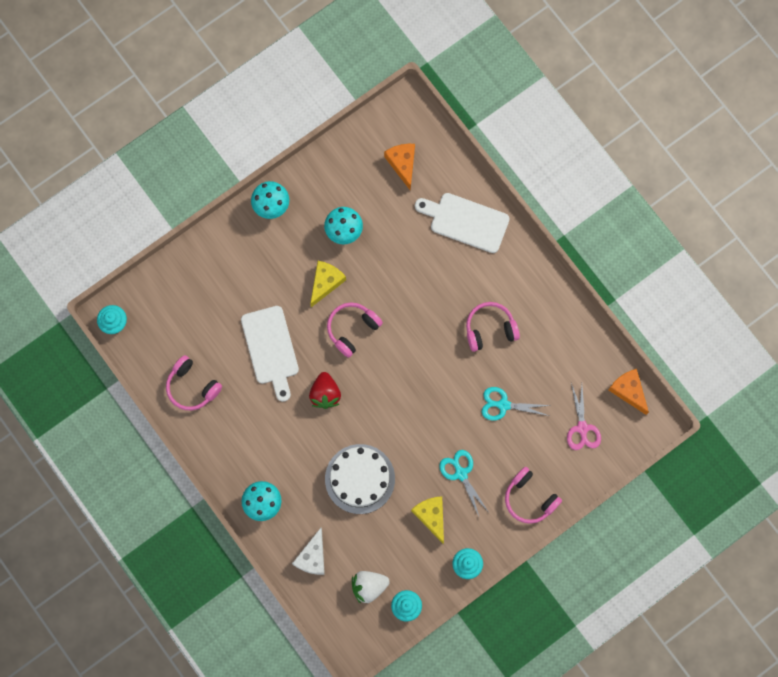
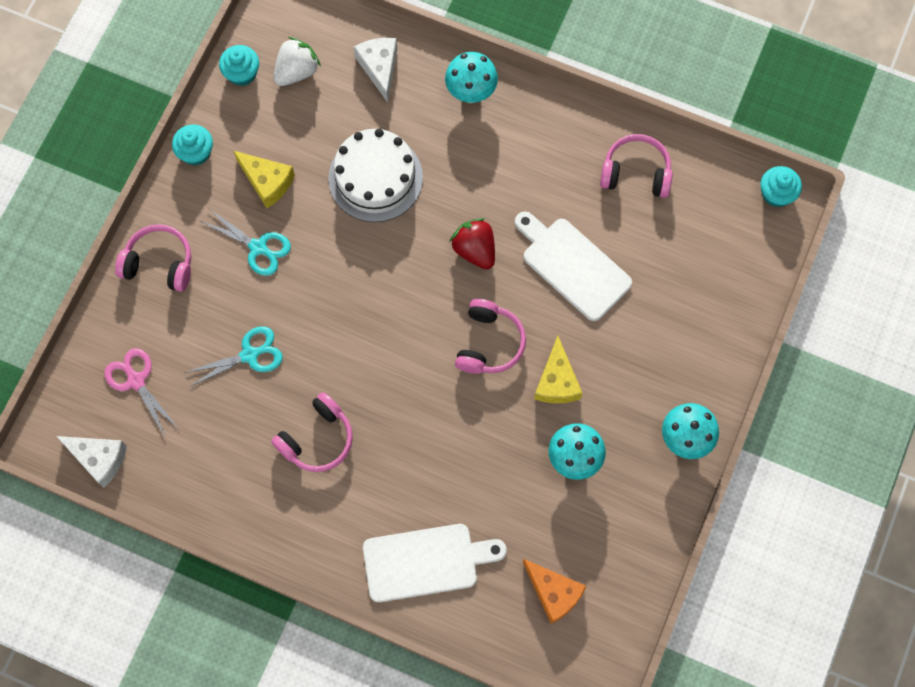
camera: 150 degrees right, 5 degrees down
orange cheese [608,369,649,415] -> white cheese [56,436,127,487]

